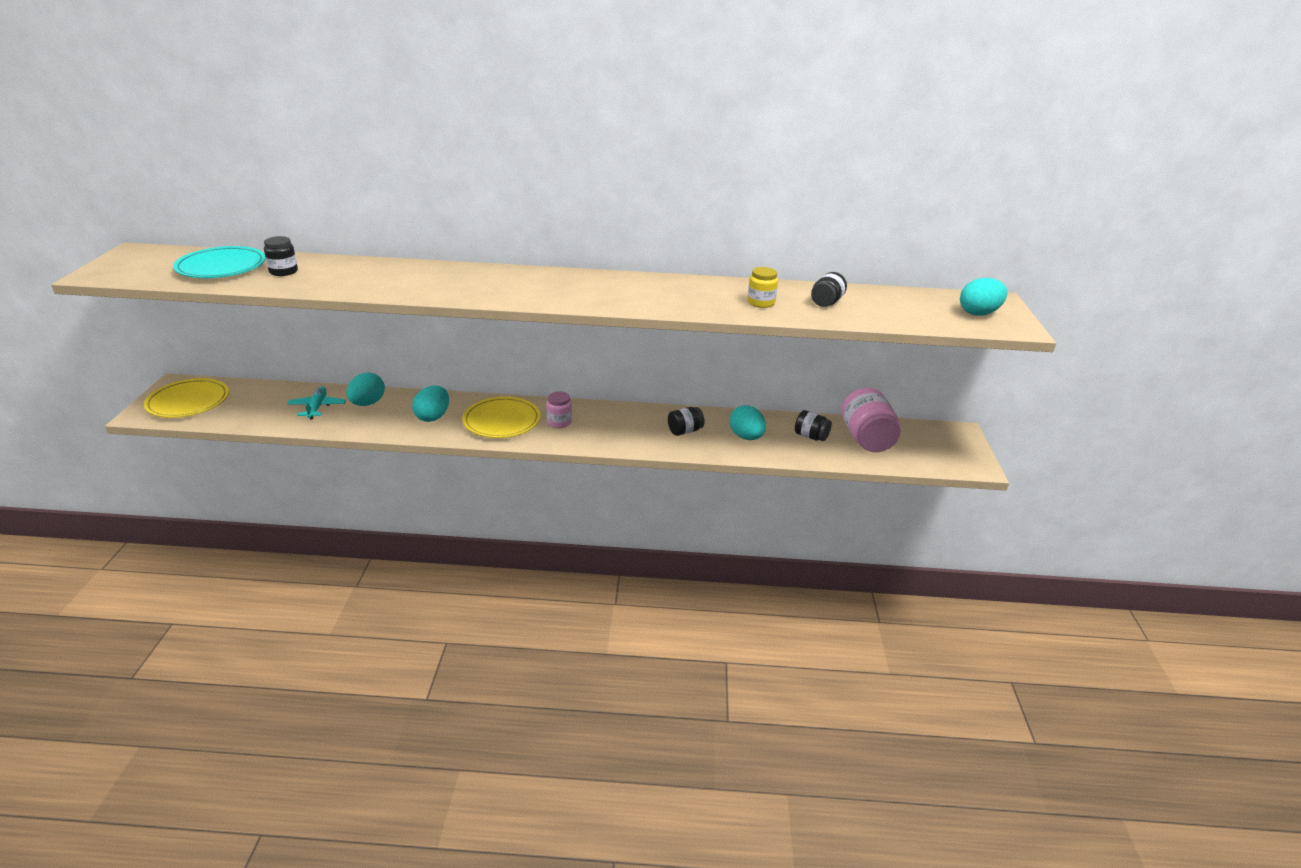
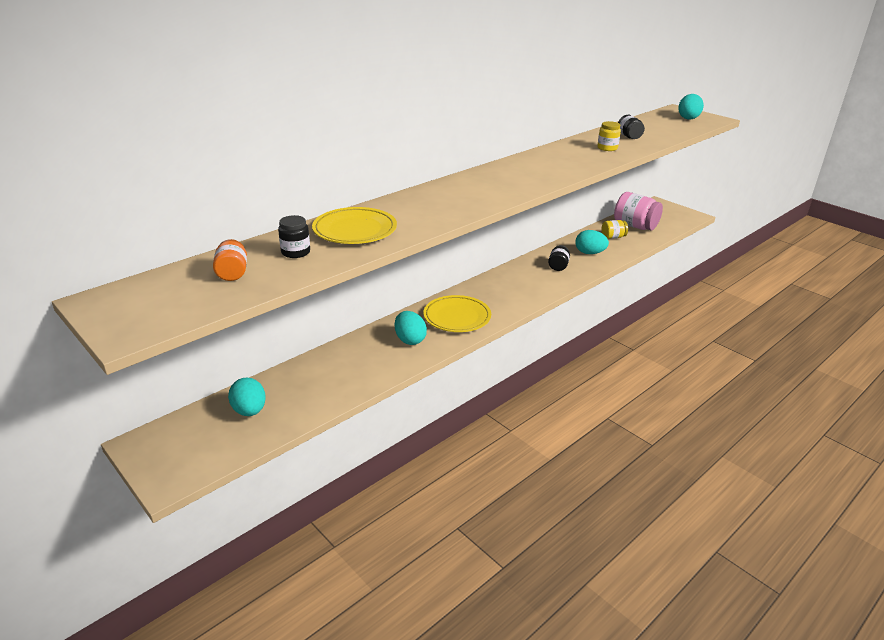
camera: 45 degrees left, 0 degrees up
yellow plate [144,378,229,418] -> yellow plate moved to [312,207,397,244]
turquoise plate [173,246,266,278] -> orange jar [213,239,247,281]
turquoise plane [287,387,346,419] -> none
turquoise egg [346,372,385,406] -> turquoise egg moved to [228,378,266,416]
pink jar [546,391,572,428] -> none
black jar [795,410,832,441] -> yellow jar [602,220,628,239]

